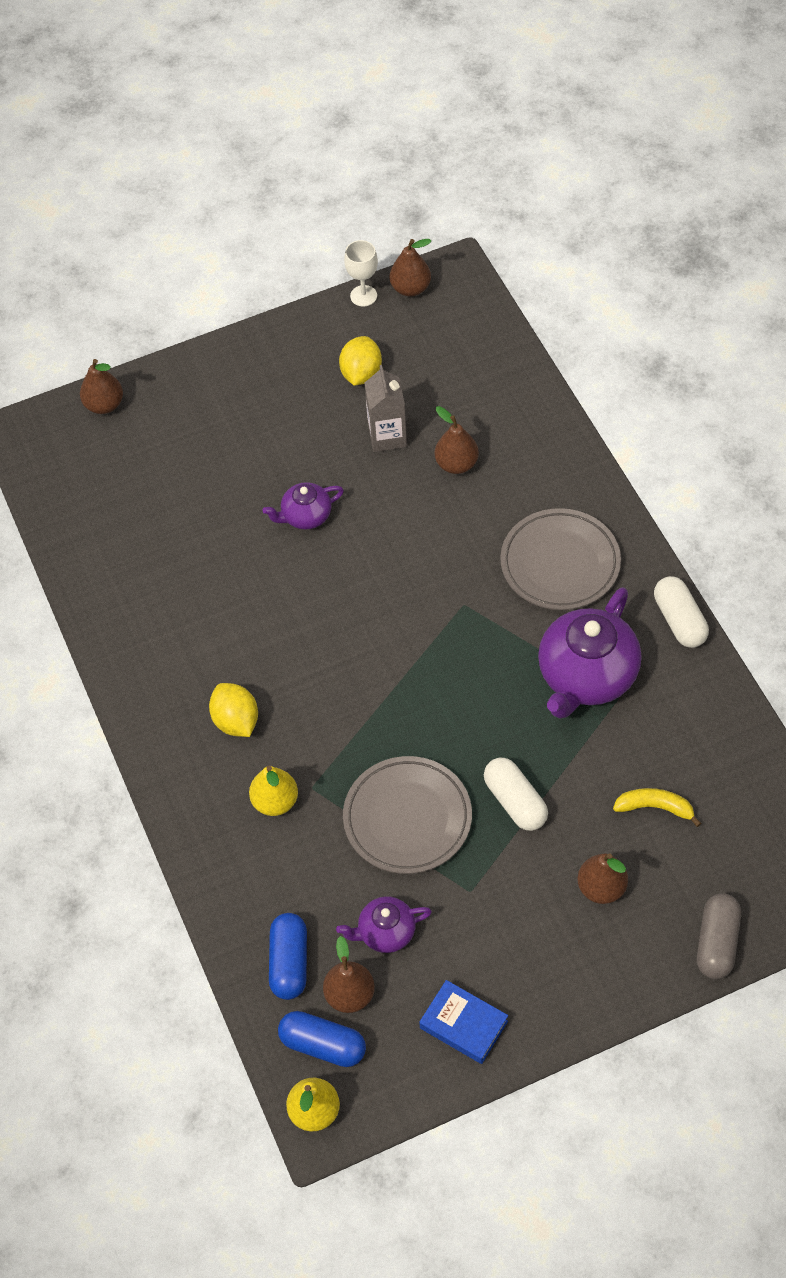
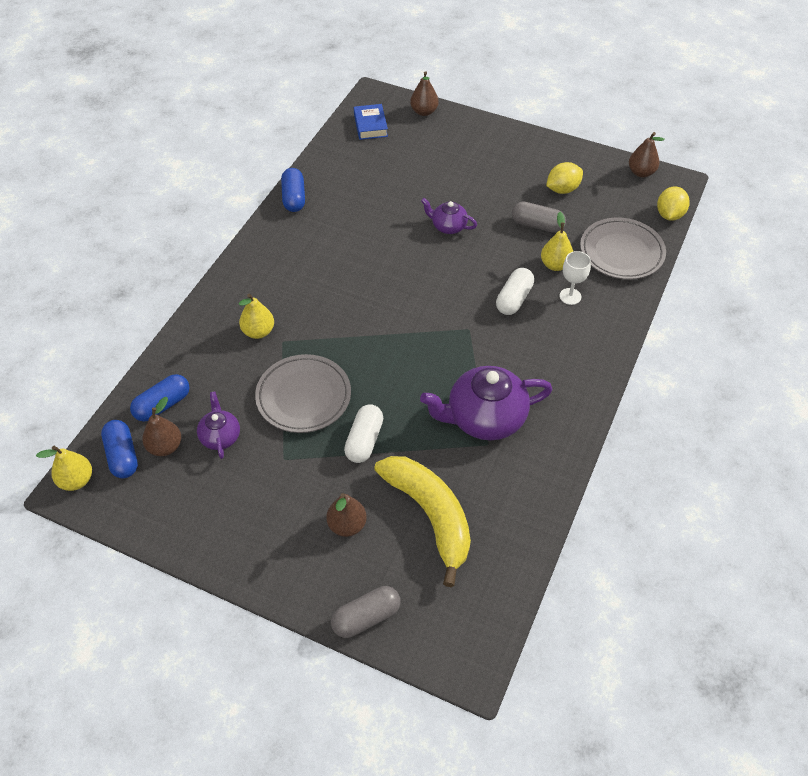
camera: 45 degrees right, 5 degrees down
yellow lemon [209,683,258,737] -> yellow lemon moved to [657,186,690,221]
purple teapot [336,896,432,953] -> purple teapot turned 45 degrees clockwise [197,392,240,459]
white goblet [344,240,378,307] -> white goblet moved to [560,251,591,305]
grey carton [365,365,407,452] -> grey capsule [512,201,566,233]
blue book [419,980,508,1064] -> blue book moved to [354,104,388,140]
brown pear [435,406,479,474] -> yellow pear [541,212,573,271]
grey plate [500,508,621,610] -> grey plate moved to [580,217,666,280]
yellow banana [613,788,701,827] -> yellow banana [374,456,471,587], size x2.17
white capsule [654,576,709,648] -> white capsule moved to [496,268,534,315]
none -> blue capsule [281,168,305,212]

